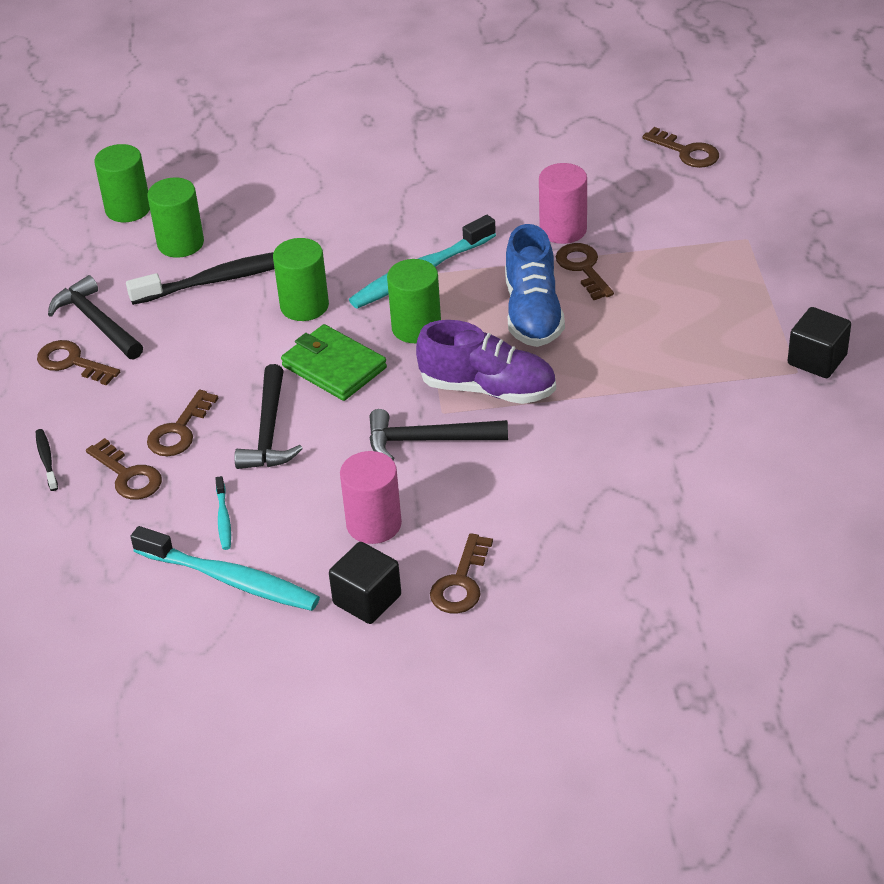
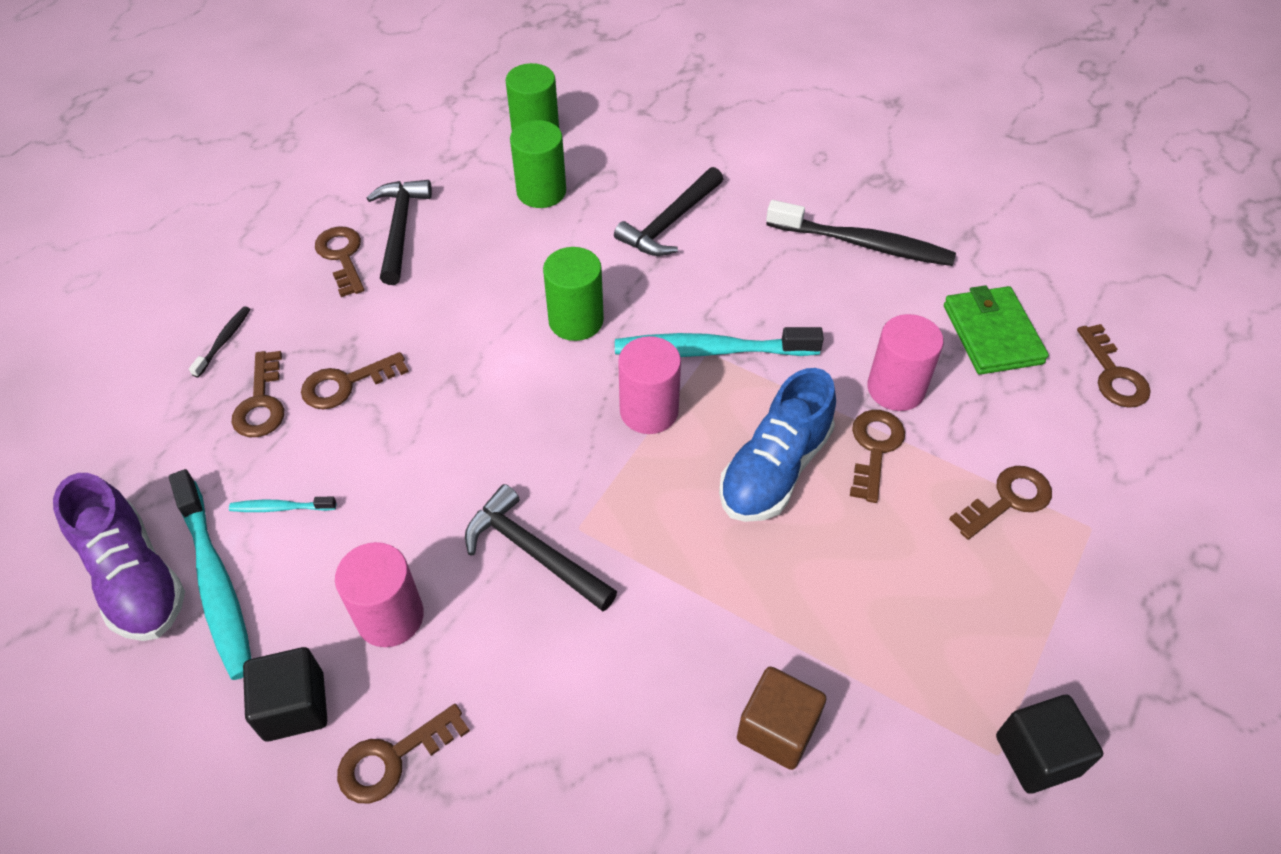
camera: 35 degrees right, 10 degrees up
black toothbrush [126,252,275,305] -> black toothbrush moved to [766,200,956,266]
turquoise toothbrush [215,476,231,550] -> turquoise toothbrush turned 60 degrees clockwise [229,497,336,512]
black hammer [234,364,303,469] -> black hammer moved to [614,167,723,256]
green wallet [281,324,387,401] -> green wallet moved to [944,285,1049,375]
green cylinder [387,259,441,343] -> pink cylinder [618,336,681,434]
purple shoe [416,320,556,404] -> purple shoe moved to [53,473,185,641]
none -> brown cube [737,666,826,770]
none -> brown key [949,466,1052,540]

